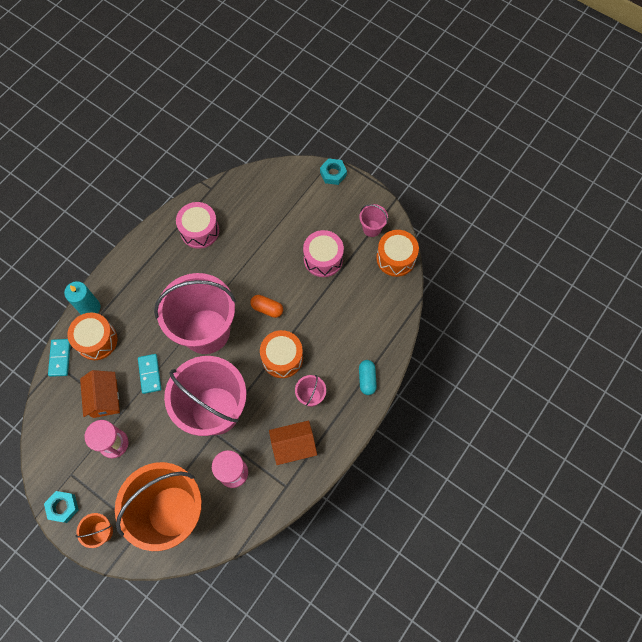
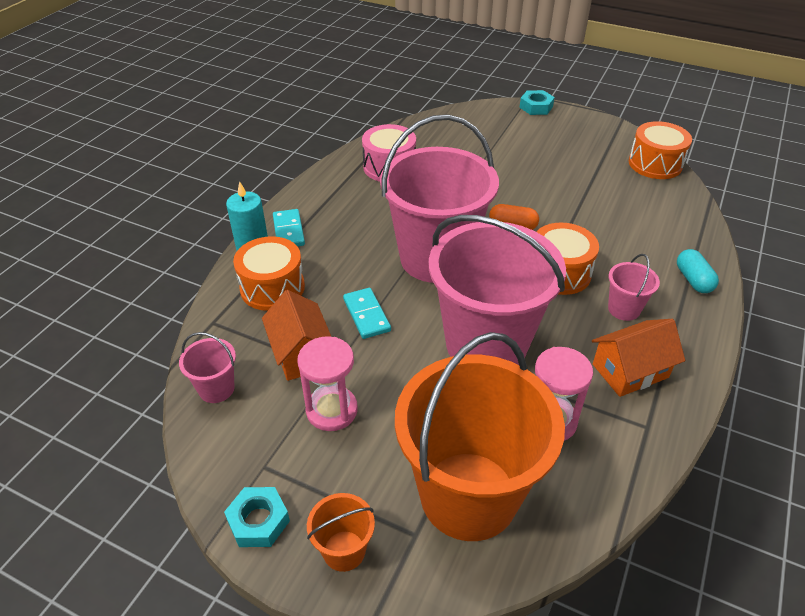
camera: 10 degrees left, 25 degrees down
turquoise domino [48,339,70,377] -> turquoise domino moved to [273,209,305,246]
pink drum [303,230,344,277] -> none
pink bucket [359,204,388,237] -> pink bucket moved to [179,332,236,403]

